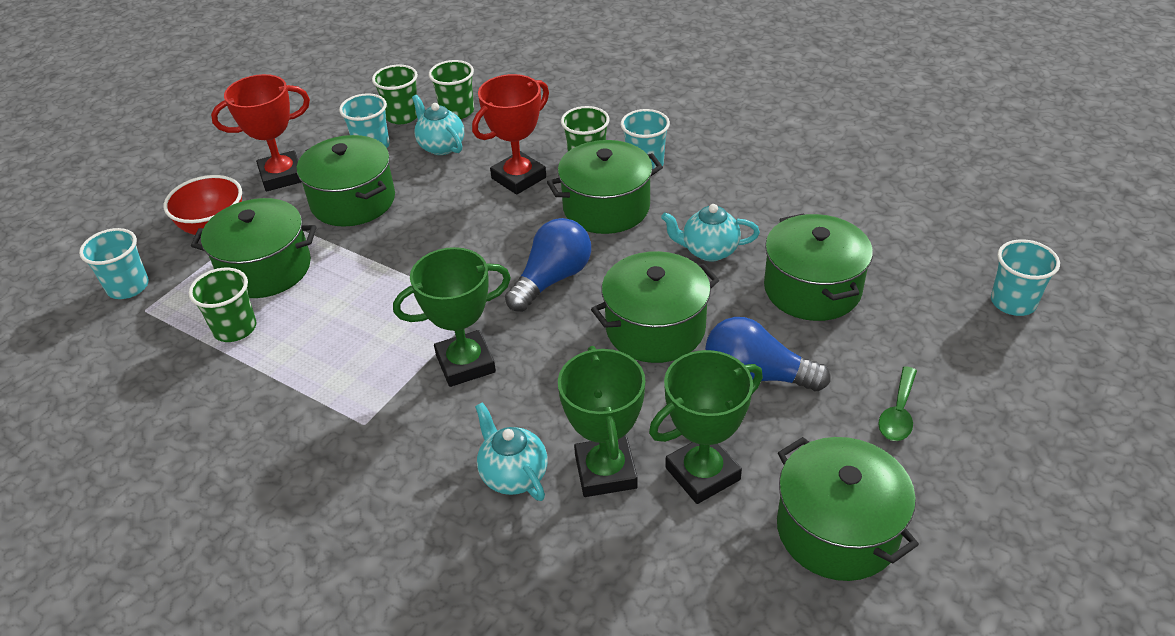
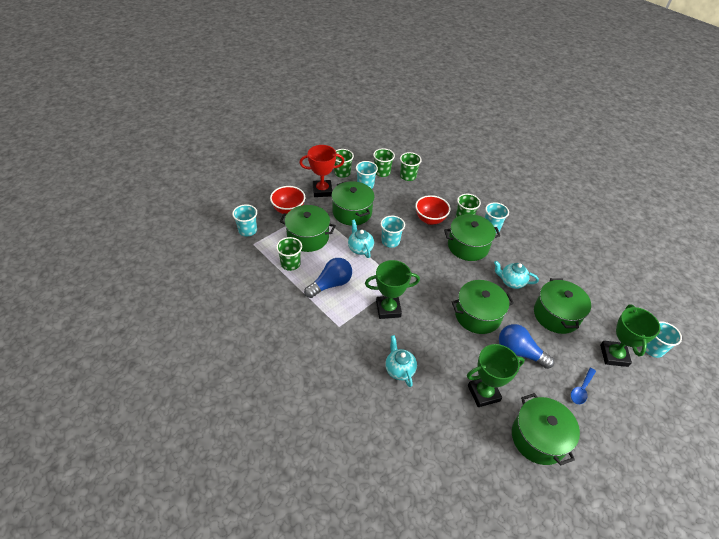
camera: 10 degrees right, 5 degrees up
turquoise teapot [412,95,464,155] -> turquoise teapot moved to [348,219,374,258]
red trophy [472,74,549,195] -> red bowl [415,195,450,225]
blue light bulb [505,218,591,312] -> blue light bulb moved to [304,258,352,298]
green trophy [558,346,645,497] -> green trophy moved to [600,304,661,367]
green spoon [878,366,917,441] -> blue spoon [571,368,596,404]
none -> green cup [334,149,354,178]
none -> turquoise cup [381,216,405,248]

